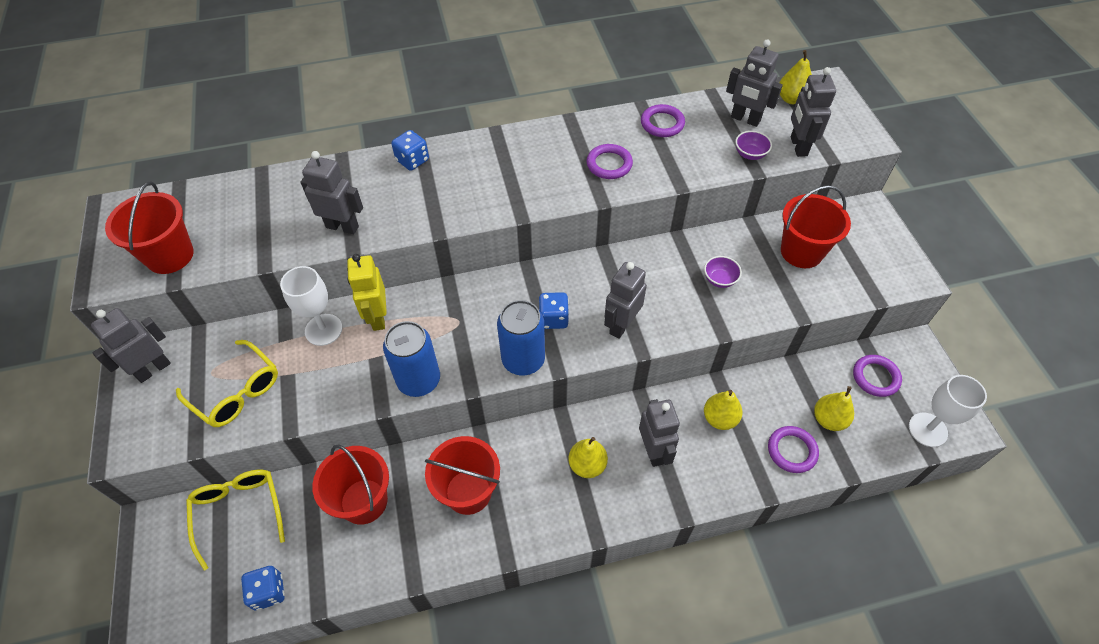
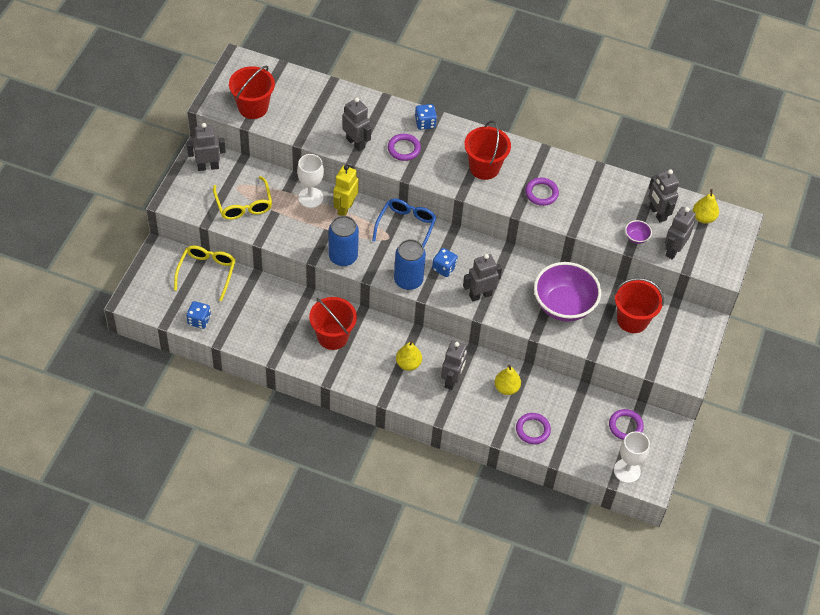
camera: 30 degrees right, 0 degrees up
red bucket [312,444,389,525] -> red bucket moved to [464,120,511,180]
purple ring [641,104,685,137] -> purple ring moved to [388,134,421,161]
purple bowl [704,256,742,288] -> purple bowl [534,262,601,322], size x2.49
yellow pear [814,386,854,431] -> none
none -> blue glasses [372,199,437,248]

